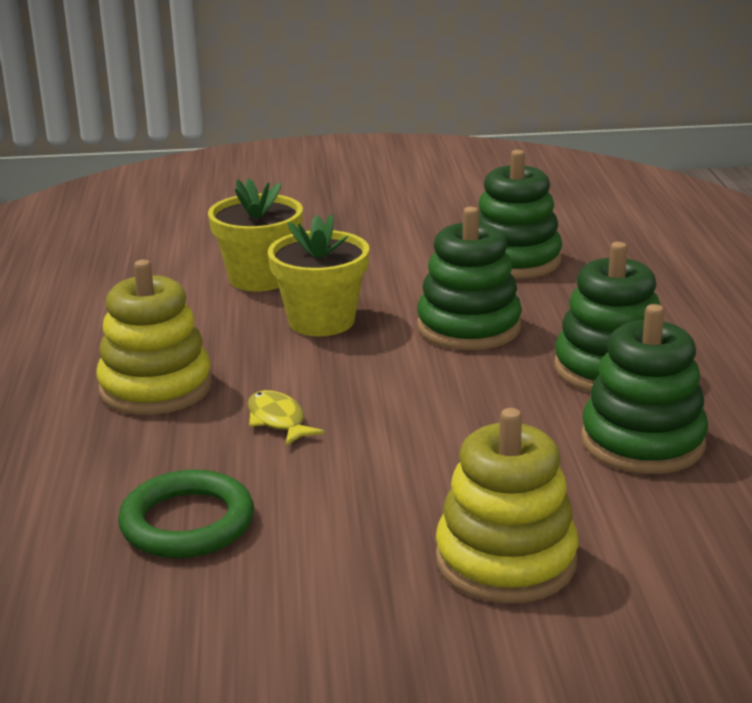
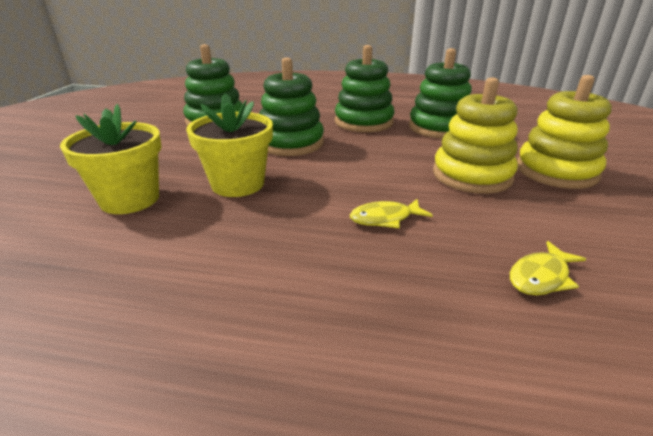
camera: 75 degrees left, 5 degrees up
yellow stacking toy [96,260,212,415] -> yellow stacking toy moved to [433,77,518,194]
green ring [118,469,254,558] -> yellow fish [510,241,586,295]

